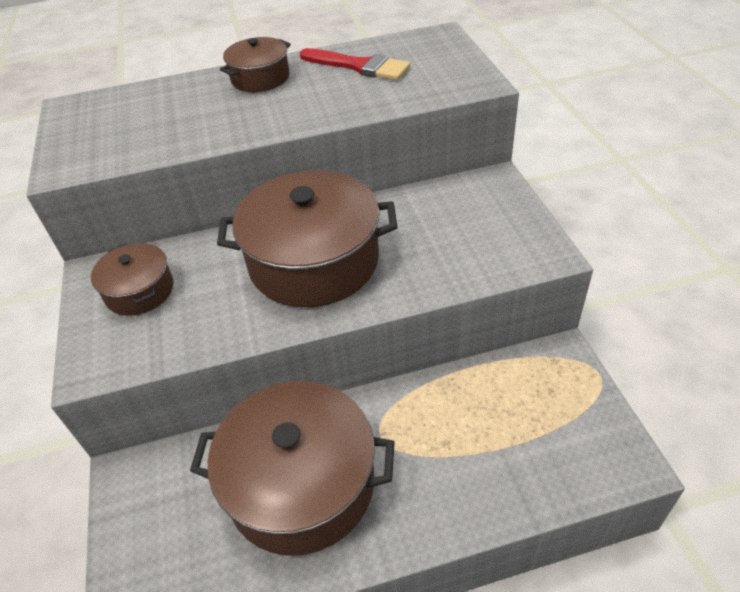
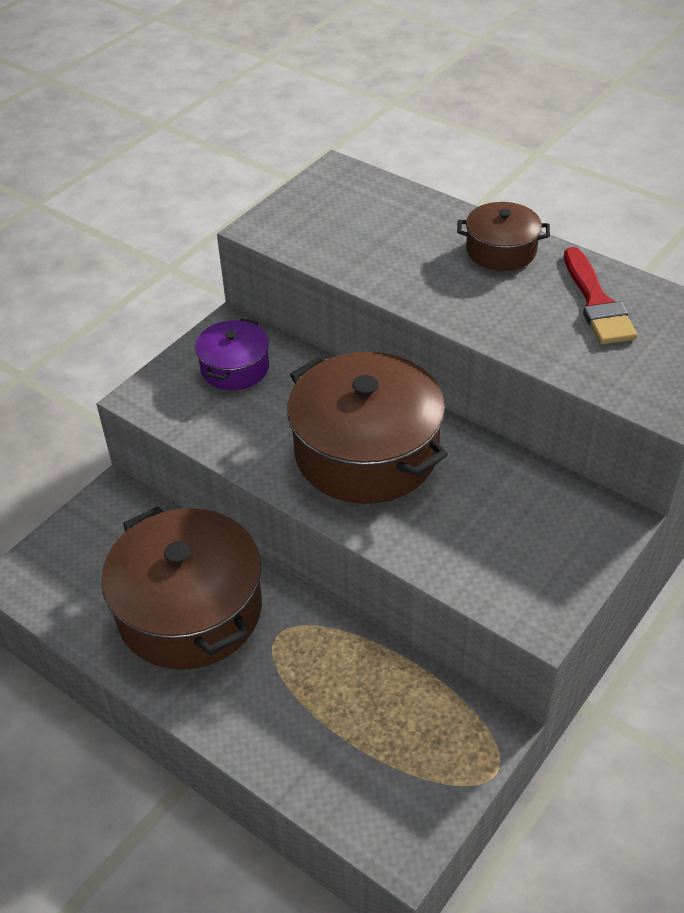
camera: 50 degrees right, 0 degrees up
brown pot [91,243,173,316] -> purple pot [195,318,269,390]

